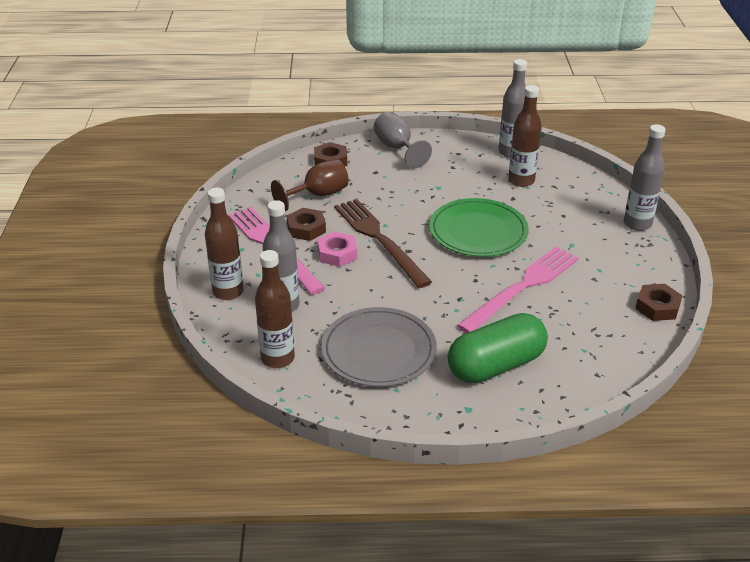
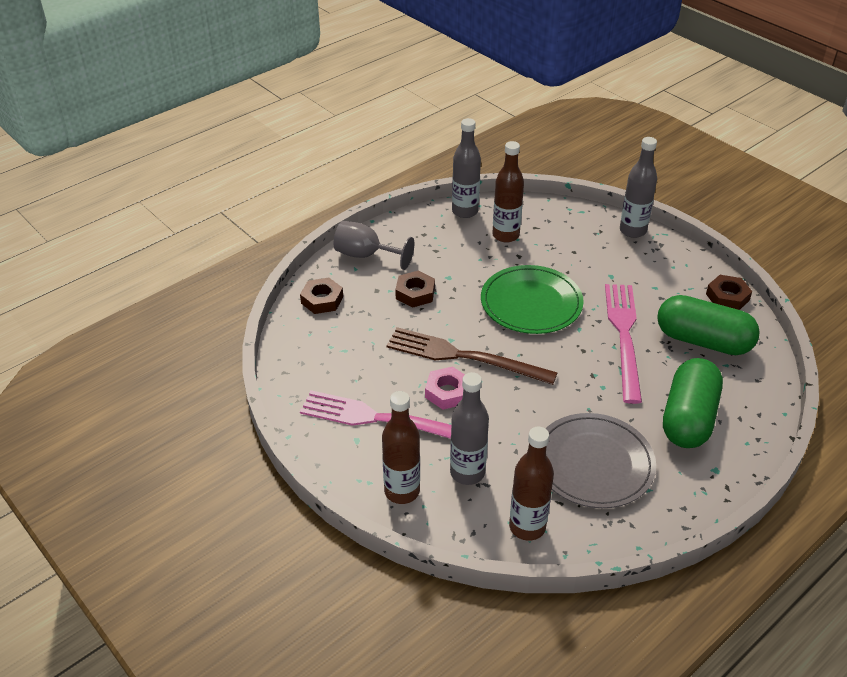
camera: 40 degrees left, 5 degrees up
brown goblet [271,159,349,211] -> none
brown nut [287,208,326,241] -> brown nut moved to [395,271,435,308]
none -> green capsule [657,295,760,355]

